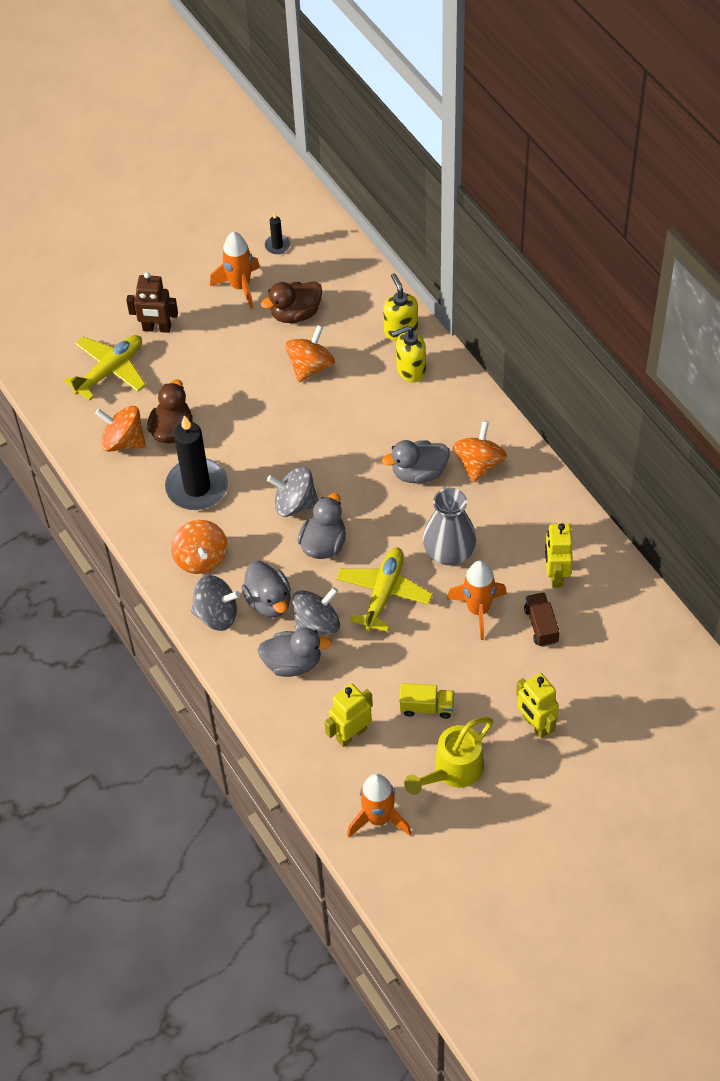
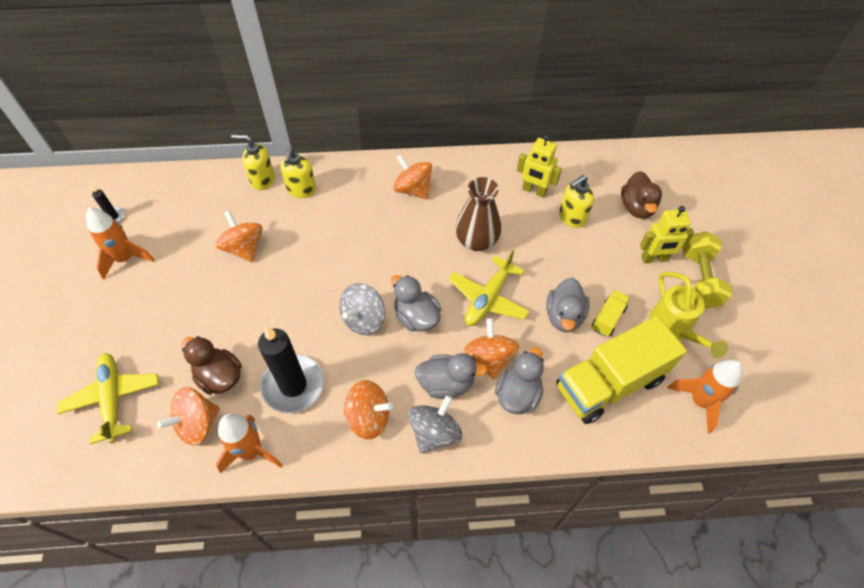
camera: 65 degrees left, 0 degrees up
brown robot [126,272,178,333] -> none
brown duck [261,282,322,323] -> brown duck moved to [621,171,662,219]
grey spinning top [292,587,340,634] -> orange spinning top [464,318,520,379]
yellow robot [324,683,373,747] -> yellow truck [556,316,687,424]
yellow plane [336,547,433,632] -> yellow plane turned 105 degrees counterclockwise [448,250,530,326]
grey duck [382,440,450,483] -> grey duck moved to [546,278,590,332]
grey vase [423,488,476,565] -> brown vase [455,177,501,251]
orange rocket [447,561,507,640] -> orange rocket moved to [216,414,282,474]
brown truck [524,592,560,647] -> yellow soap dispenser [559,175,594,228]
none -> yellow dumbbell [682,231,732,309]

